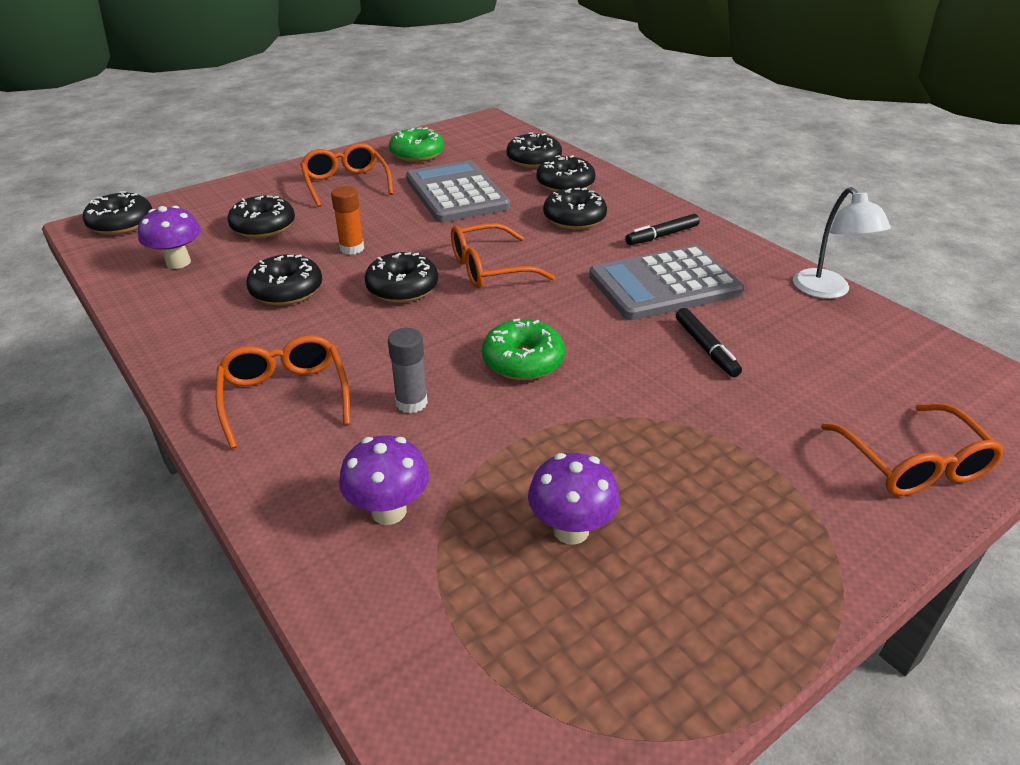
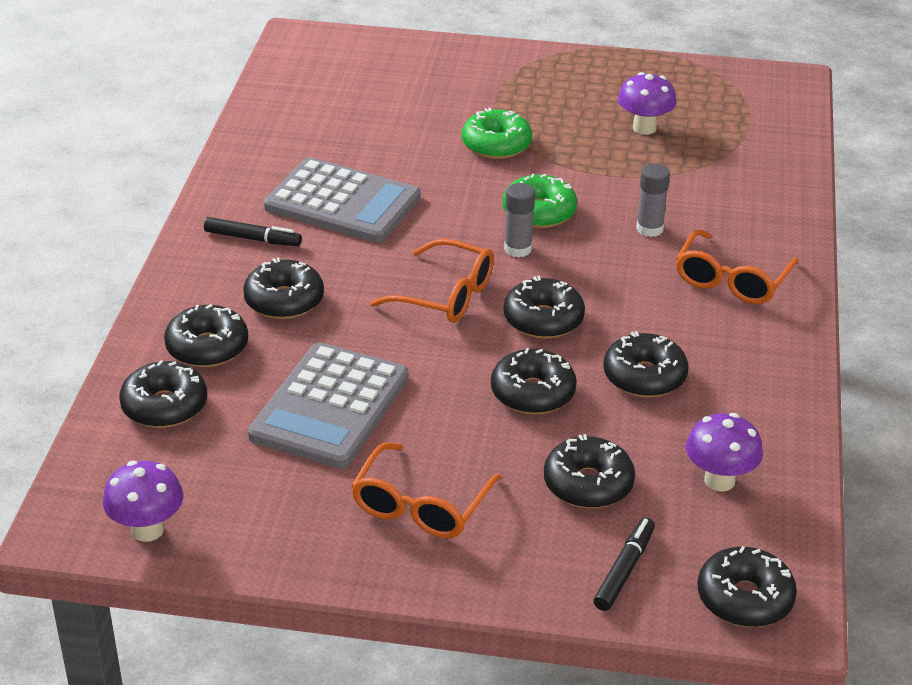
camera: 135 degrees left, 0 degrees up
orange glue stick [331,186,364,255] -> black donut [491,348,577,414]
purple mushroom [339,435,429,525] -> purple mushroom moved to [103,461,183,542]
green donut [389,127,444,162] -> green donut moved to [462,108,532,159]
black marker [676,308,742,377] -> black marker moved to [594,518,655,611]
white lamp [793,187,891,299] -> none
orange glasses [821,404,1004,496] -> none
none -> grey glue stick [504,183,535,257]

